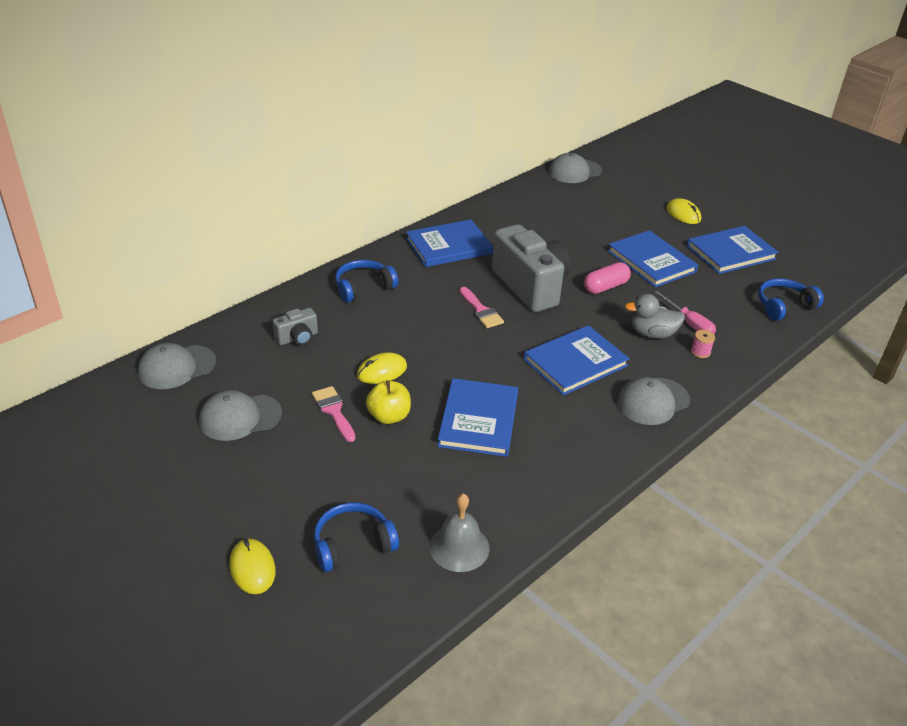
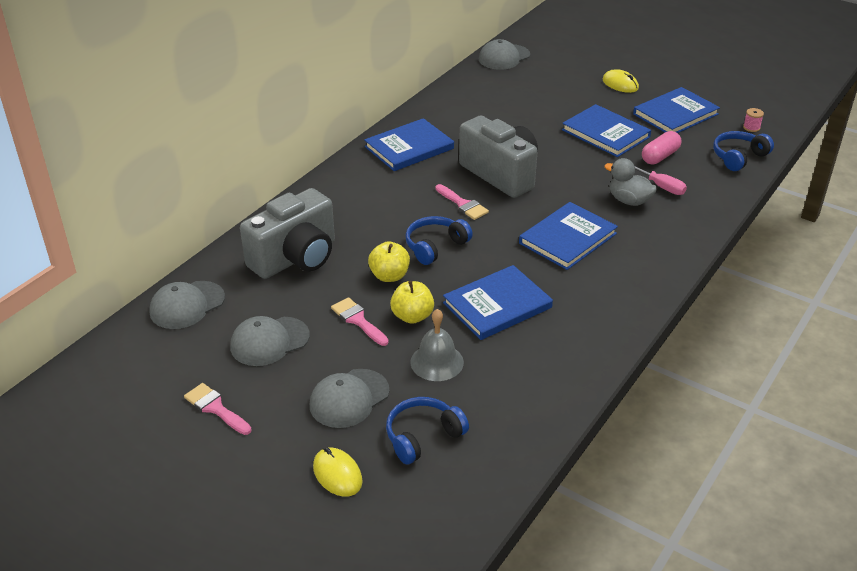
camera: 10 degrees left, 0 degrees up
grey camera [273,308,318,345] -> grey camera [240,188,335,279], size x2.19
blue headphones [335,260,398,302] -> blue headphones moved to [405,216,473,265]
yellow mouse [357,352,407,384] -> yellow apple [368,241,410,282]
grey bell [430,494,489,572] -> grey bell moved to [410,309,464,381]
blue book [437,378,518,457] -> blue book turned 60 degrees clockwise [443,265,553,340]
pink capsule [584,262,631,294] -> pink capsule moved to [642,131,682,164]
grey cap [617,377,690,425] -> grey cap moved to [310,369,389,428]
grey duck [625,294,685,339] -> grey duck turned 45 degrees clockwise [604,158,657,206]
pink spool [691,330,715,358] -> pink spool moved to [743,108,764,132]
none -> pink brush [184,383,252,435]

